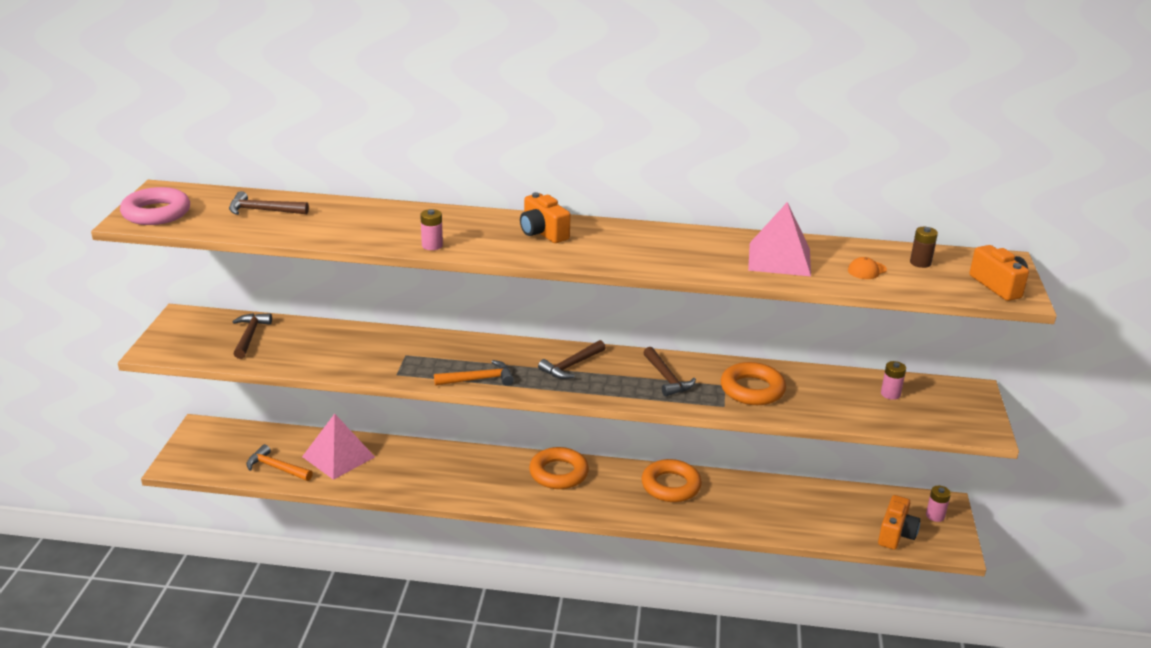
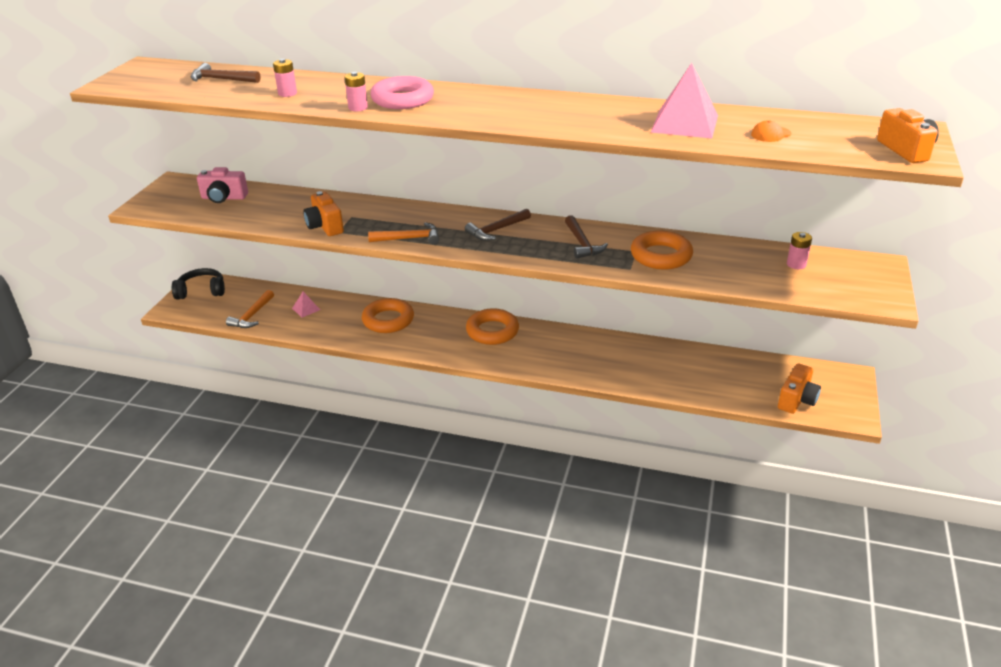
camera: 10 degrees right, 5 degrees up
pink ring [120,187,190,225] -> pink ring moved to [370,76,434,109]
brown hammer [233,313,272,359] -> pink camera [197,167,248,203]
orange hammer [247,444,313,481] -> orange hammer turned 105 degrees counterclockwise [226,290,274,328]
pink pyramid [302,413,375,480] -> pink pyramid [292,292,320,317], size x0.47
orange camera [520,192,571,243] -> orange camera moved to [303,191,344,236]
orange ring [641,459,702,502] -> orange ring moved to [362,298,414,333]
brown battery [910,227,938,268] -> none
pink battery [926,486,951,522] -> pink battery moved to [273,59,297,97]
none -> black headphones [172,268,225,300]

